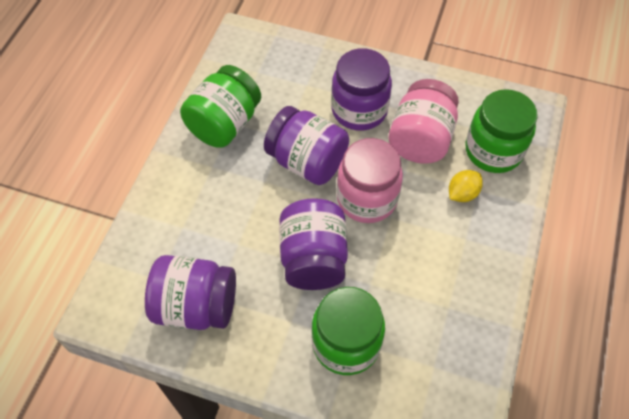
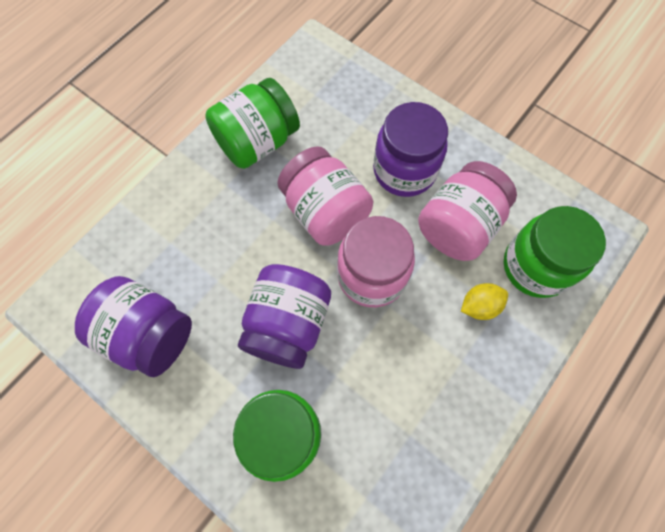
camera: 20 degrees right, 10 degrees up
purple jar [264,106,349,185] -> pink jar [277,146,373,246]

